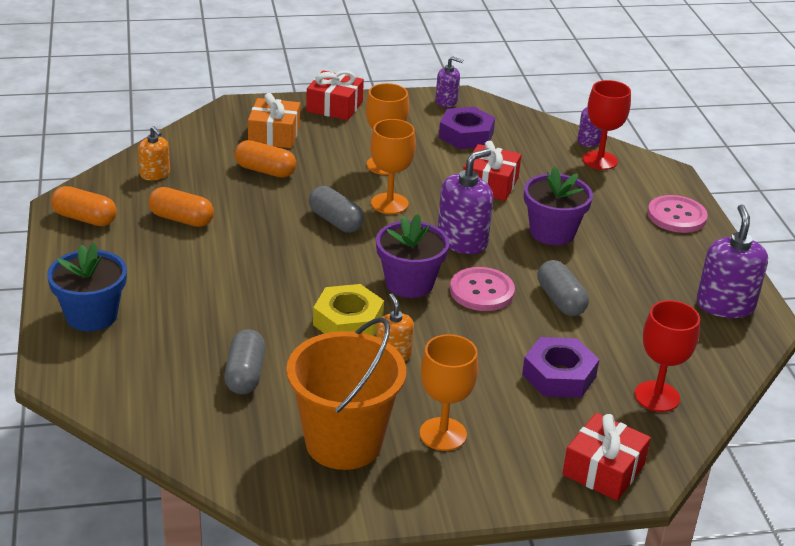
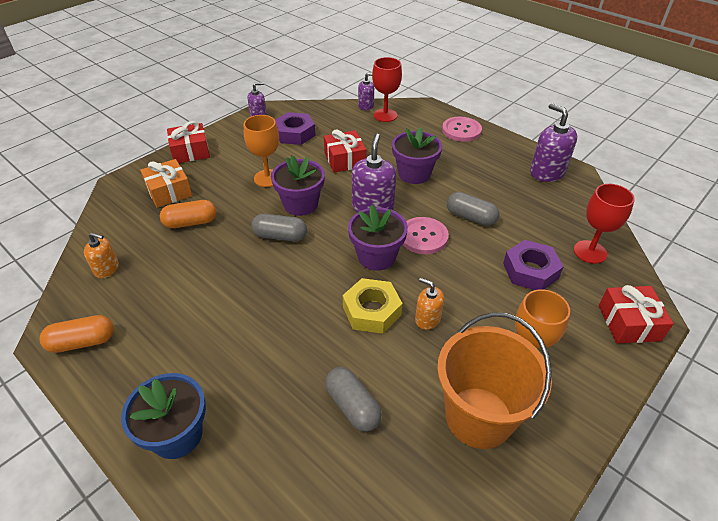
camera: 35 degrees left, 10 degrees up
orange capsule [148,187,214,227] -> none
orange goblet [370,119,416,214] -> purple flower pot [271,155,325,216]

